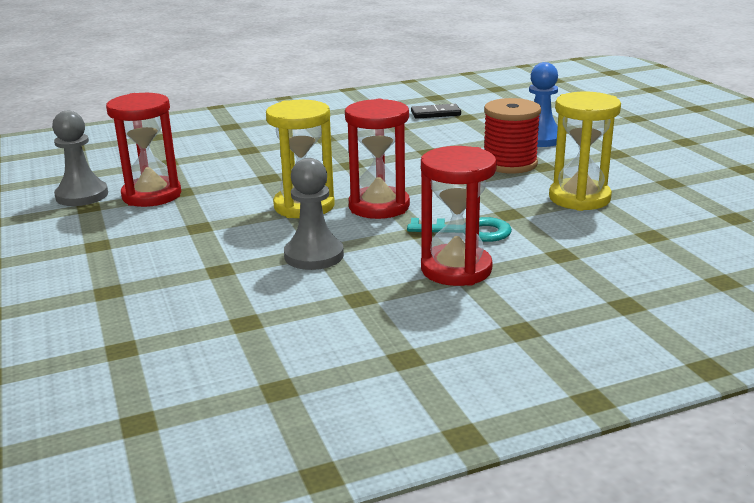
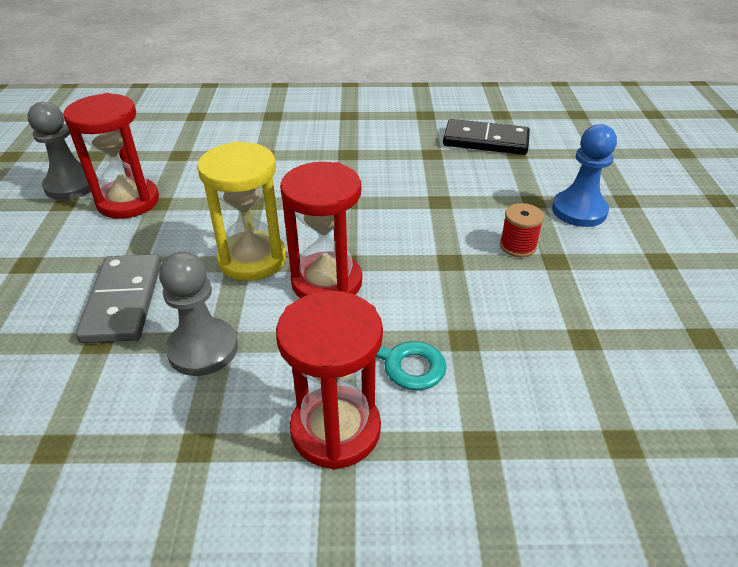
camera: 20 degrees right, 15 degrees up
black domino [411,104,461,119] -> black domino [443,119,530,155], size x1.57
red spool [484,98,541,174] -> red spool [500,203,544,257], size x0.56
yellow hourglass [549,92,621,211] -> none
none -> grey domino [76,254,161,343]

